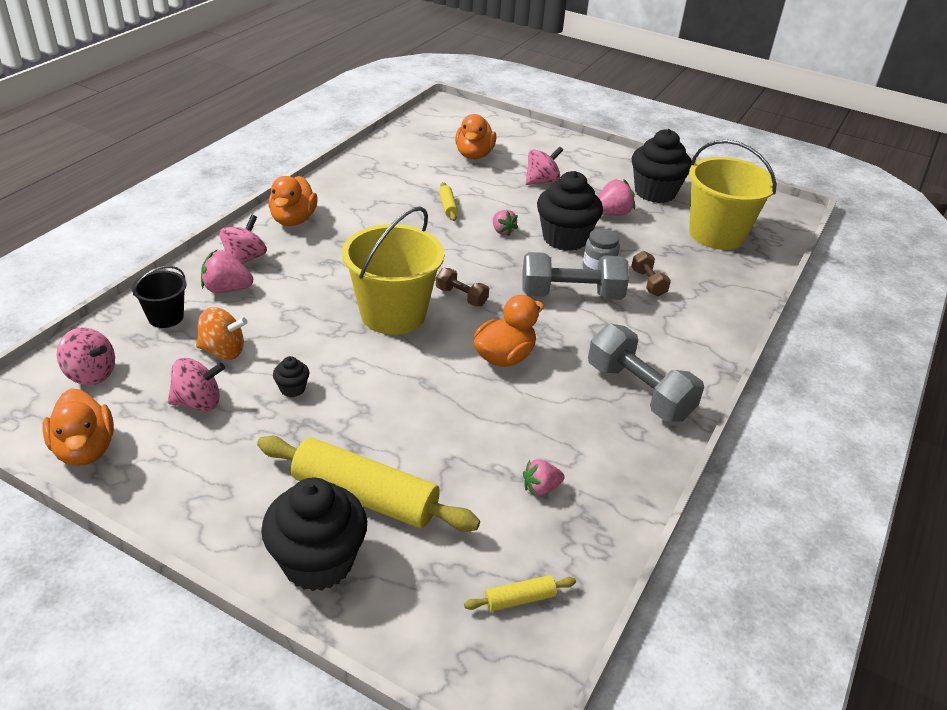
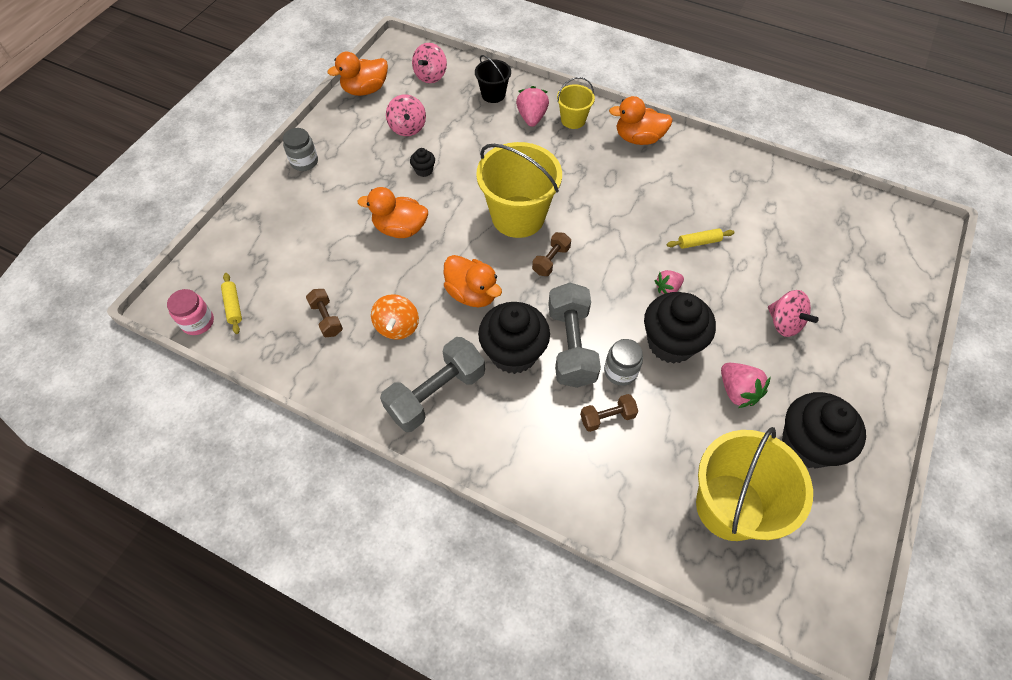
camera: 90 degrees right, 20 degrees up
orange spinning top [196,307,248,360] -> orange spinning top moved to [371,294,419,340]
pink spinning top [219,215,267,264] -> yellow bucket [557,77,595,129]
yellow rolling pin [257,436,480,532] -> none
black cupcake [261,478,367,591] -> black cupcake moved to [478,302,550,374]
orange duck [455,114,497,159] -> orange duck moved to [357,187,428,238]
pink strawberry [523,459,564,496] -> brown dumbbell [306,289,343,337]
none -> pink jar [167,289,214,335]
none -> grey jar [283,128,318,171]

